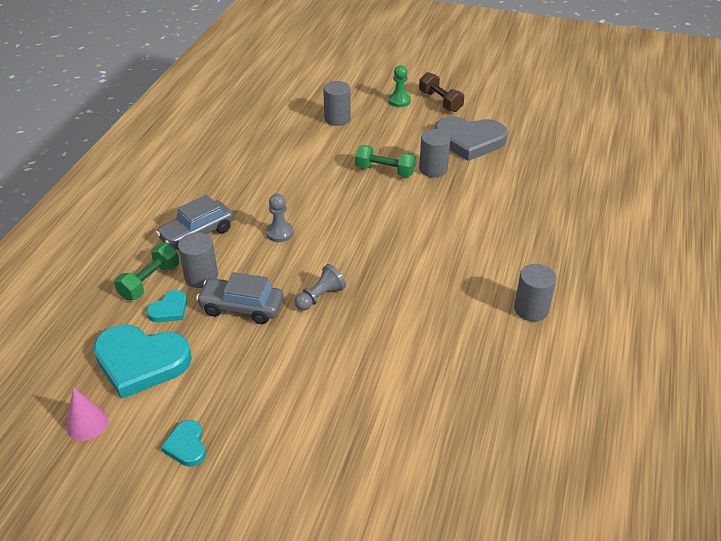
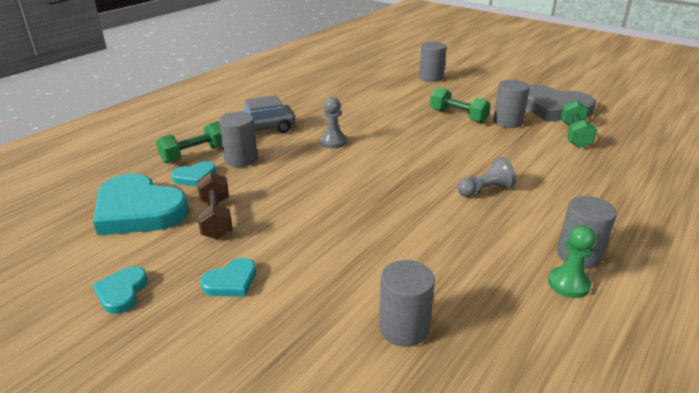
camera: 20 degrees right, 10 degrees down
pink cone [66,387,108,441] -> none
grey car [196,272,284,324] -> none
grey pawn [295,264,346,310] -> grey pawn moved to [458,157,516,197]
green pawn [388,65,411,107] -> green pawn moved to [548,226,596,298]
brown dumbbell [419,72,464,112] -> brown dumbbell moved to [197,172,232,239]
none -> turquoise heart [200,258,256,297]
none -> grey cylinder [379,260,435,347]
none -> green dumbbell [561,100,597,148]

